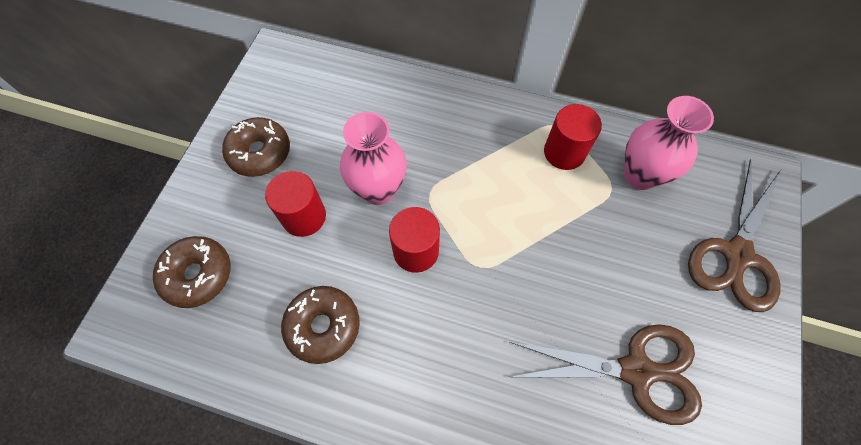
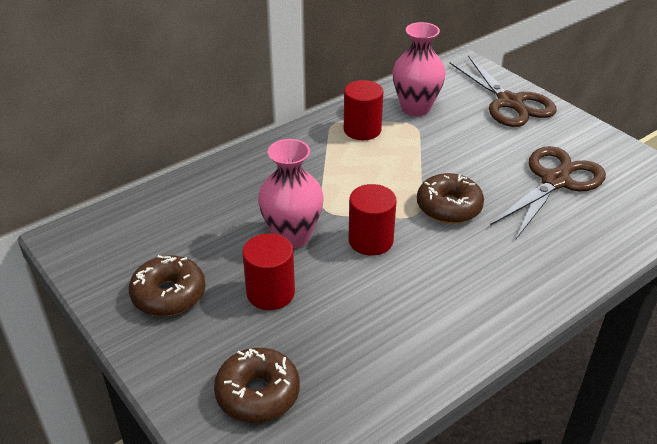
camera: 55 degrees left, 25 degrees down
brown donut [281,286,360,364] -> brown donut moved to [417,173,484,224]

